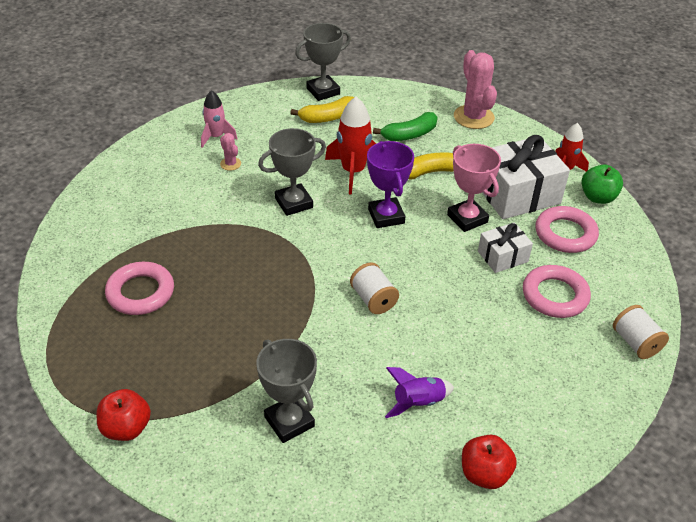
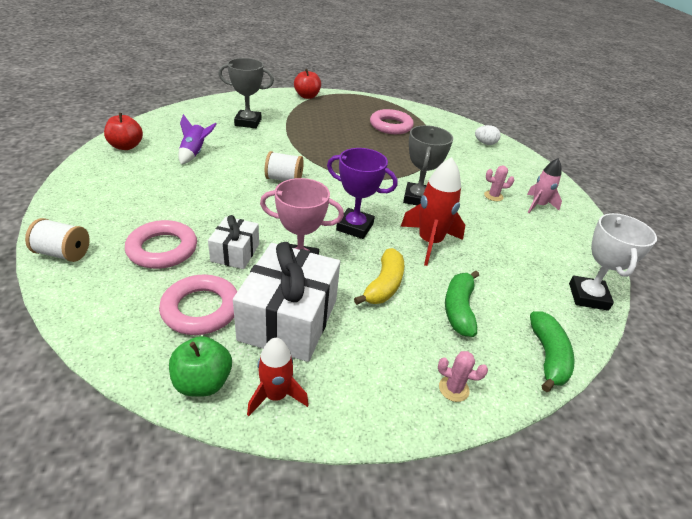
camera: 125 degrees right, 5 degrees down
yellow banana [290,96,354,123] -> none
grey trophy [295,23,351,101] -> white trophy [569,213,657,311]
pink cactus [454,50,497,129] -> pink cactus [438,351,488,402], size x0.48
none -> white egg [475,125,501,145]
none -> green banana [530,311,575,392]

